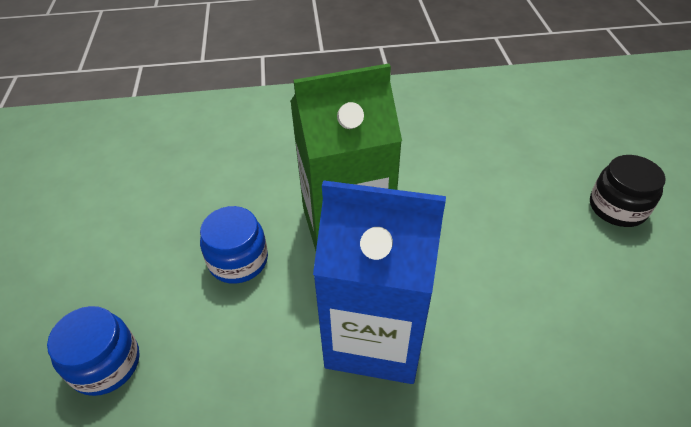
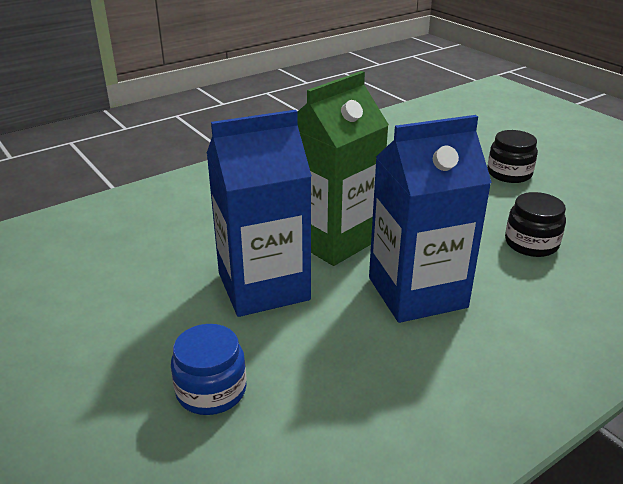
camera: 30 degrees left, 15 degrees down
blue jar [200,206,268,284] -> blue carton [207,110,312,317]
none -> black jar [505,192,566,257]

